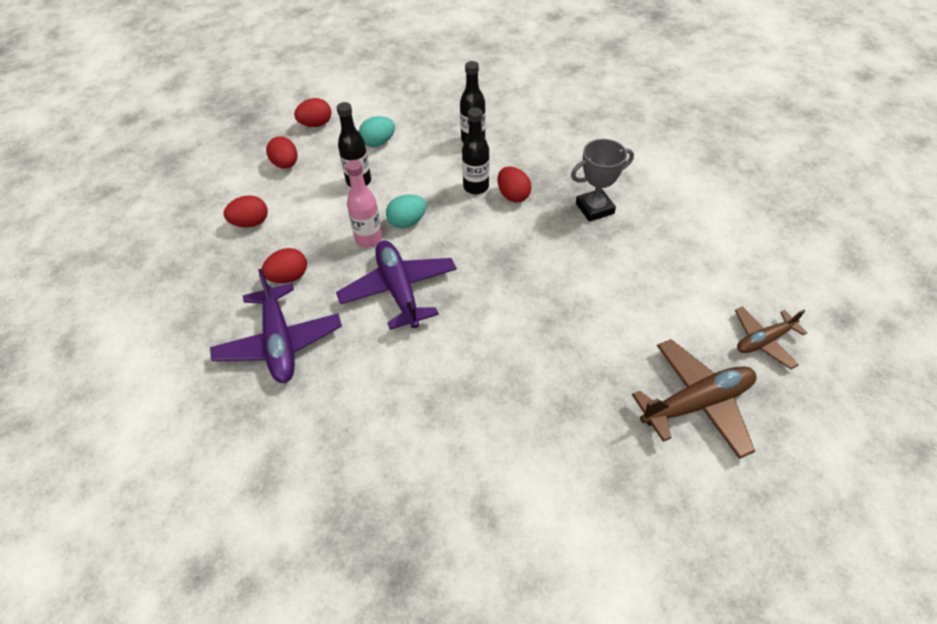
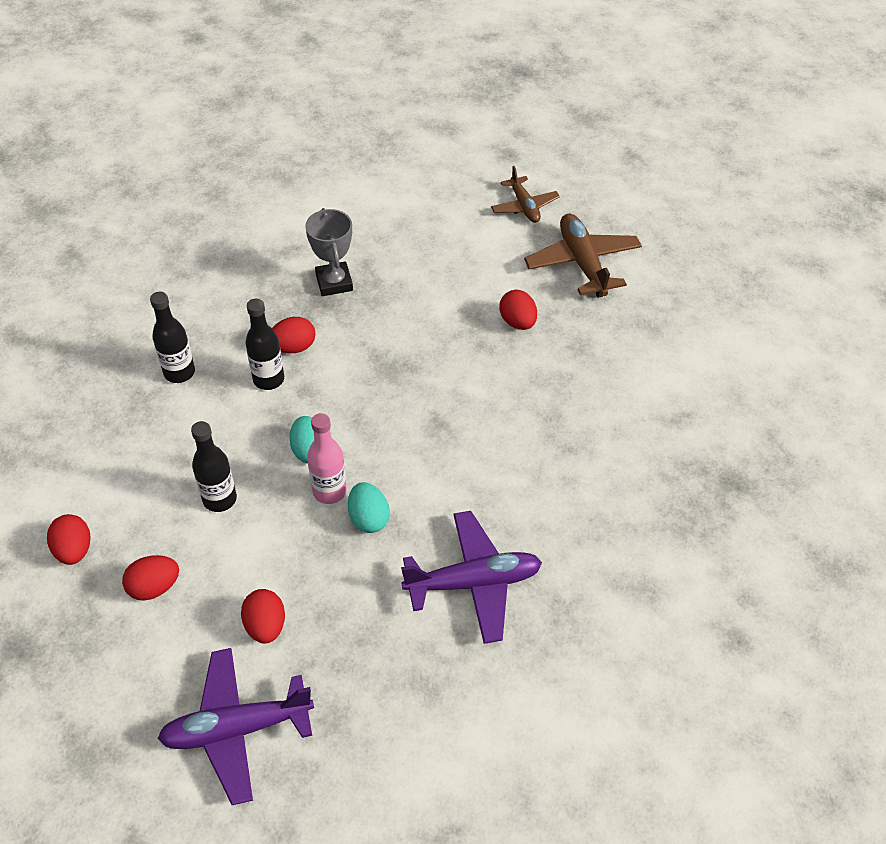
camera: 85 degrees left, 0 degrees up
red egg [262,248,307,283] -> red egg moved to [499,290,537,330]
purple plane [336,241,457,330] -> purple plane moved to [157,648,314,805]
turquoise egg [359,116,395,147] -> turquoise egg moved to [348,482,390,533]

